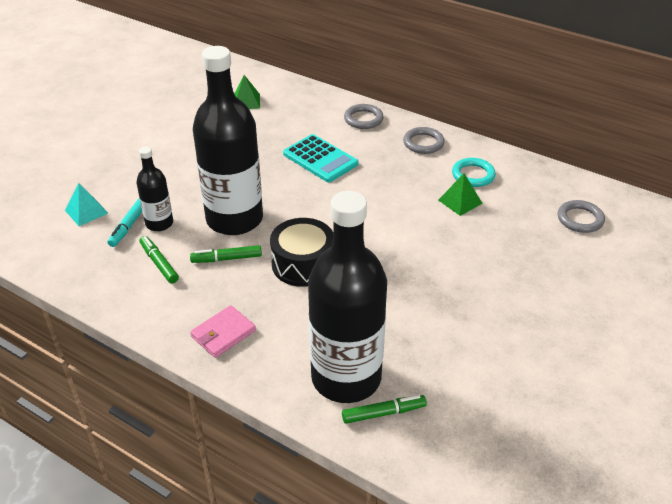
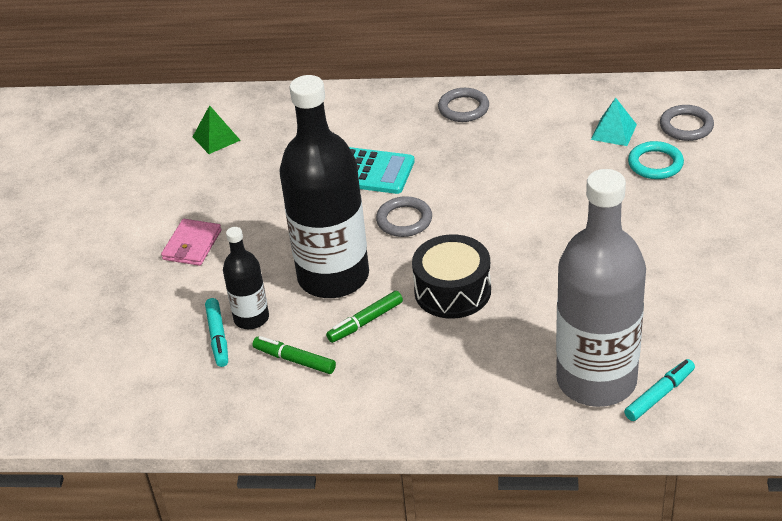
camera: 25 degrees left, 0 degrees up
turquoise pyramid [65,183,108,226] -> turquoise pyramid moved to [591,98,637,146]
pink wallet [190,305,256,358] -> pink wallet moved to [161,219,221,266]
black bottle [308,191,387,403] -> grey bottle [556,169,646,407]
green marker [342,395,427,424] -> turquoise marker [624,359,695,421]
grey ring [344,104,384,129] -> grey ring moved to [376,196,432,237]
green pyramid [438,173,483,216] -> none
turquoise ring [452,158,496,187] -> turquoise ring moved to [628,141,684,179]

